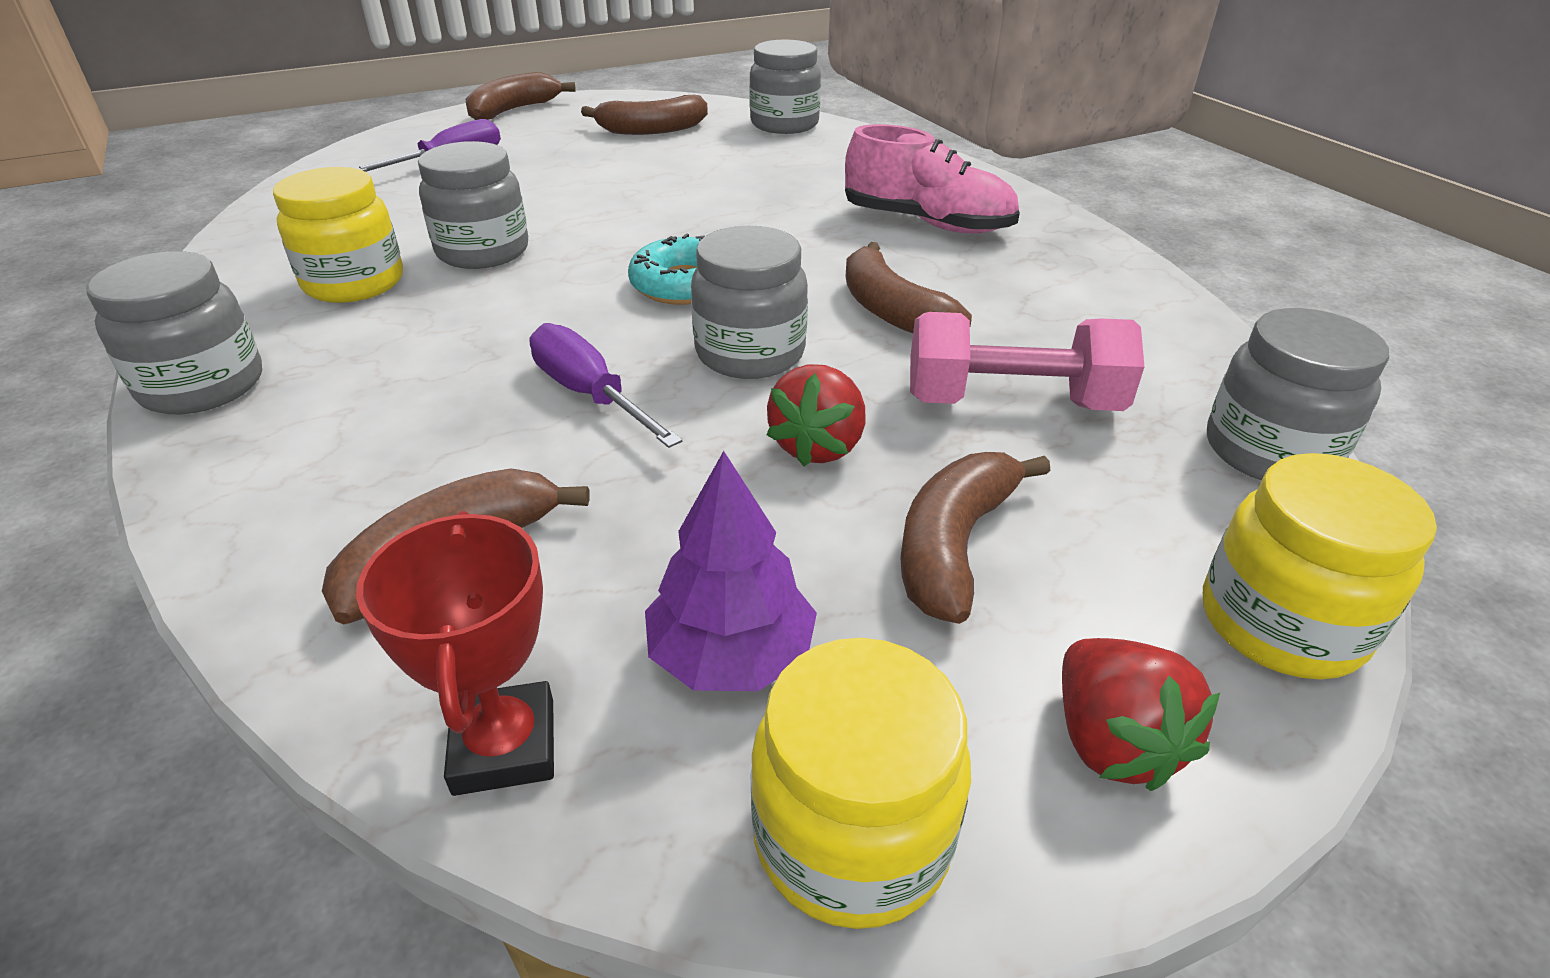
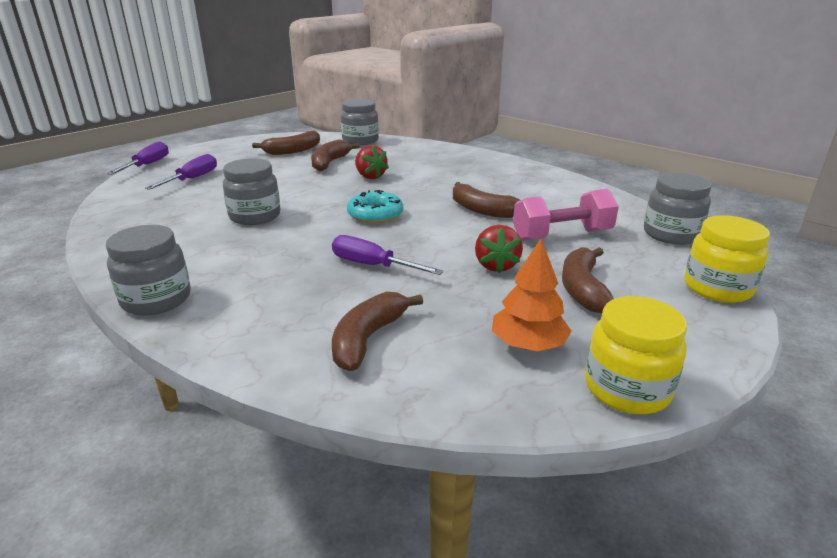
camera: 20 degrees left, 10 degrees down
yellow jar [273,167,403,303] -> none
red trophy [356,511,554,796] -> none
brown banana [466,72,576,120] -> brown banana moved to [311,139,360,171]
purple tree [645,451,817,691] -> orange tree [492,239,572,351]
grey jar [691,226,808,379] -> none
pink shoe [845,124,1020,233] -> none
red strawberry [1062,638,1220,791] -> red strawberry moved to [355,145,389,179]
none -> purple screwdriver [106,141,169,175]

